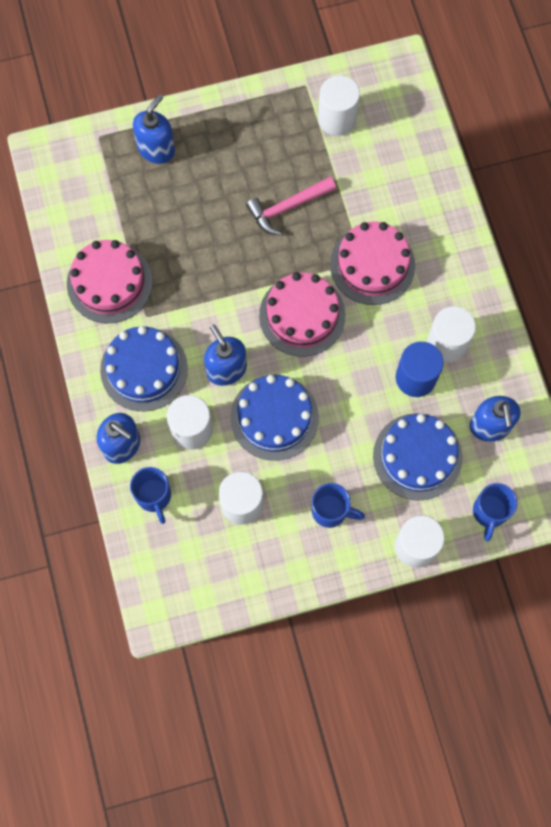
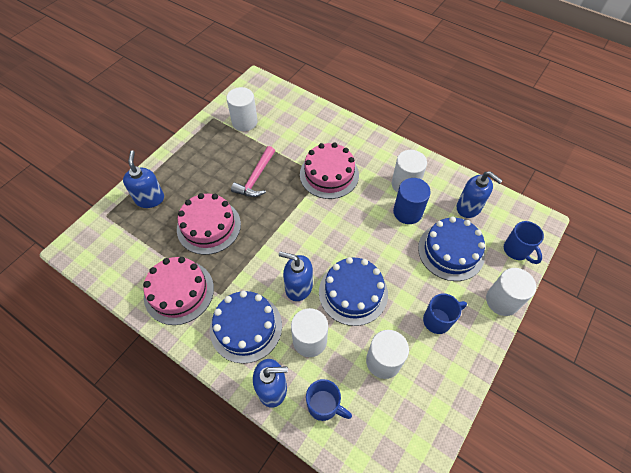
camera: 40 degrees left, 15 degrees down
pink cake [259,272,346,357] -> pink cake moved to [177,193,241,255]

